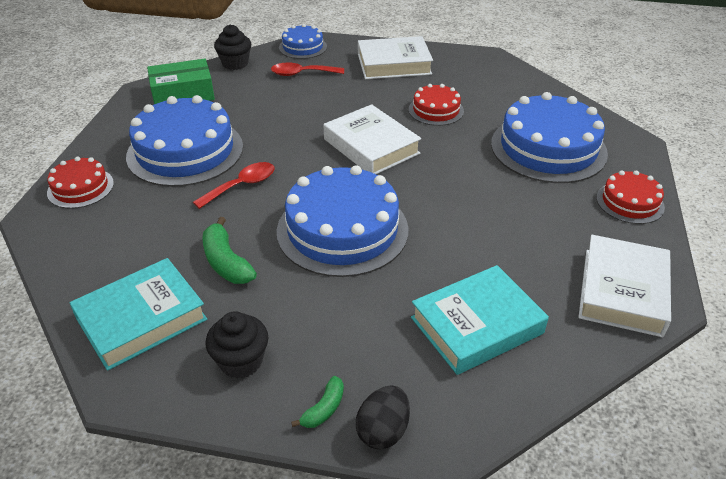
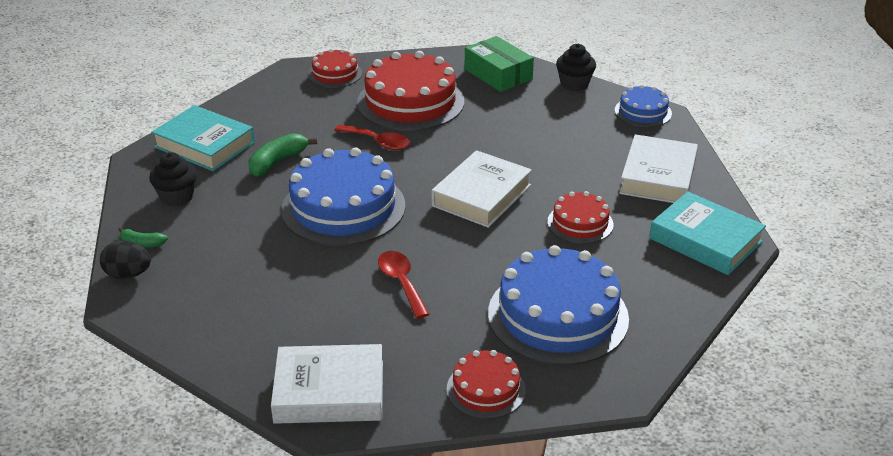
camera: 70 degrees right, 5 degrees down
blue cake [126,95,243,187] -> red cake [357,51,464,131]
red spoon [271,62,344,76] -> red spoon moved to [378,251,429,319]
white book [358,36,433,79] -> white book turned 45 degrees clockwise [619,134,698,203]
turquoise book [411,265,549,375] -> turquoise book moved to [649,192,766,275]

